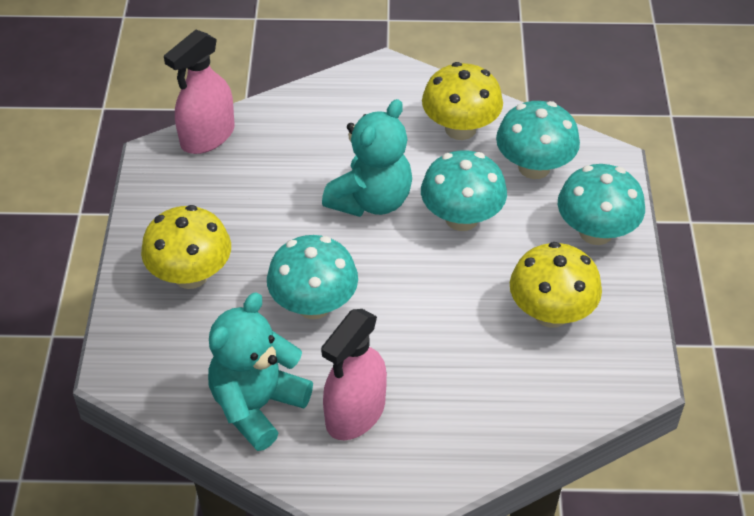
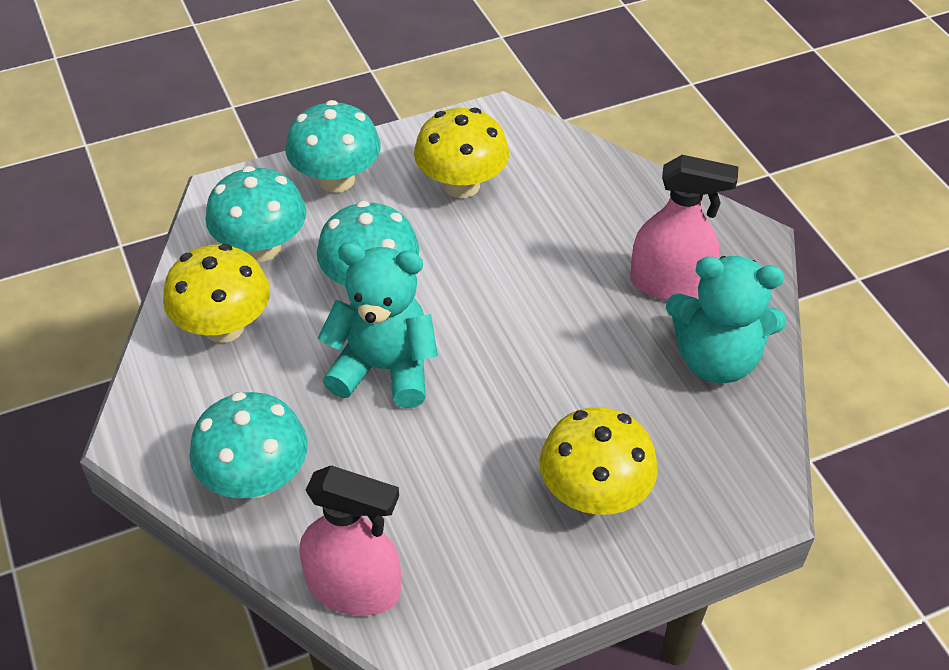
camera: 115 degrees left, 0 degrees up
turquoise mushroom [267,235,358,319] -> turquoise mushroom moved to [189,392,307,498]

